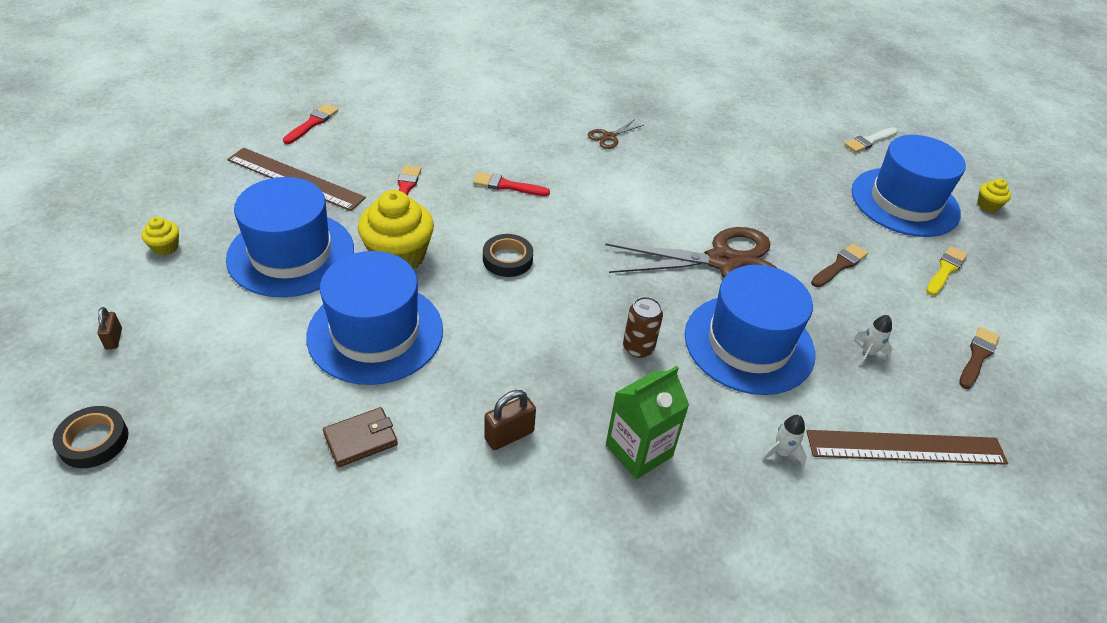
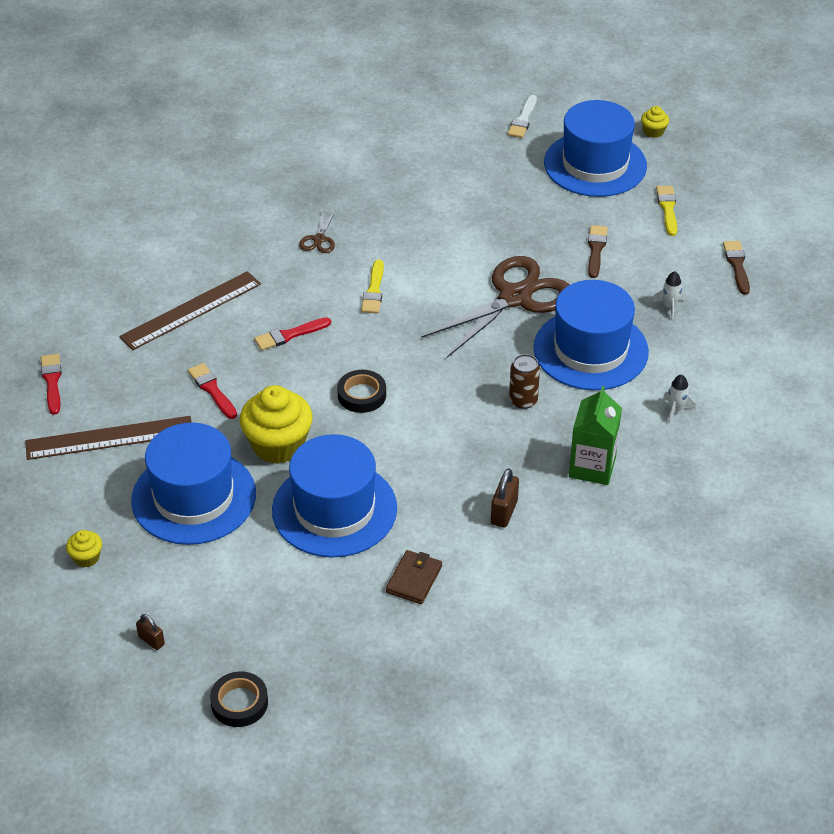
camera: 35 degrees left, 0 degrees up
brown ruler [806,430,1008,465] -> brown ruler moved to [119,271,261,350]
none -> yellow brush [361,260,384,314]

